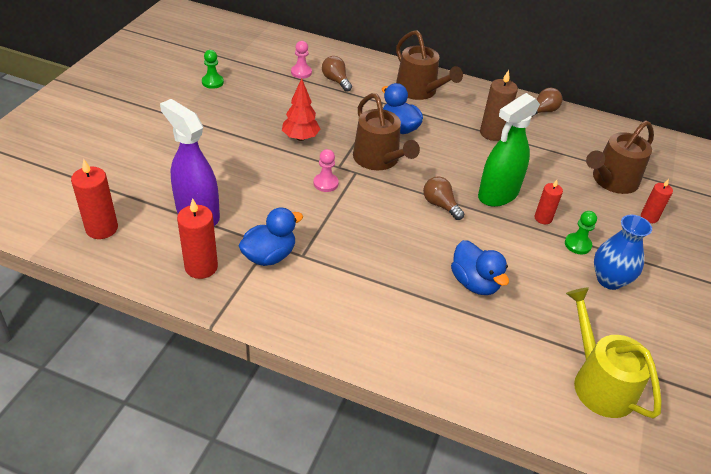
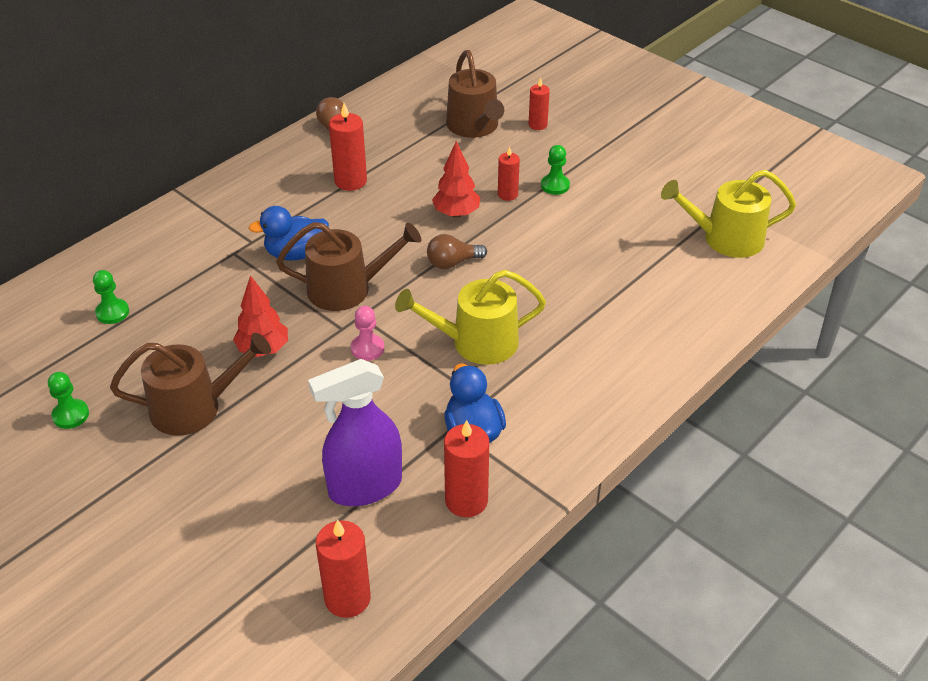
camera: 65 degrees left, 0 degrees up
pink pawn [291,41,312,79] -> green pawn [93,270,129,324]
brown light bulb [322,56,352,92] -> none
brown watering can [396,30,463,100] -> brown watering can moved to [110,333,271,436]
blue duck [451,240,509,295] -> none
green spray bottle [478,93,540,207] -> red tree [432,141,480,218]
brown candle [480,70,518,141] -> red candle [329,103,367,191]
blue vase [594,215,652,290] -> none
none -> yellow watering can [395,270,546,365]

